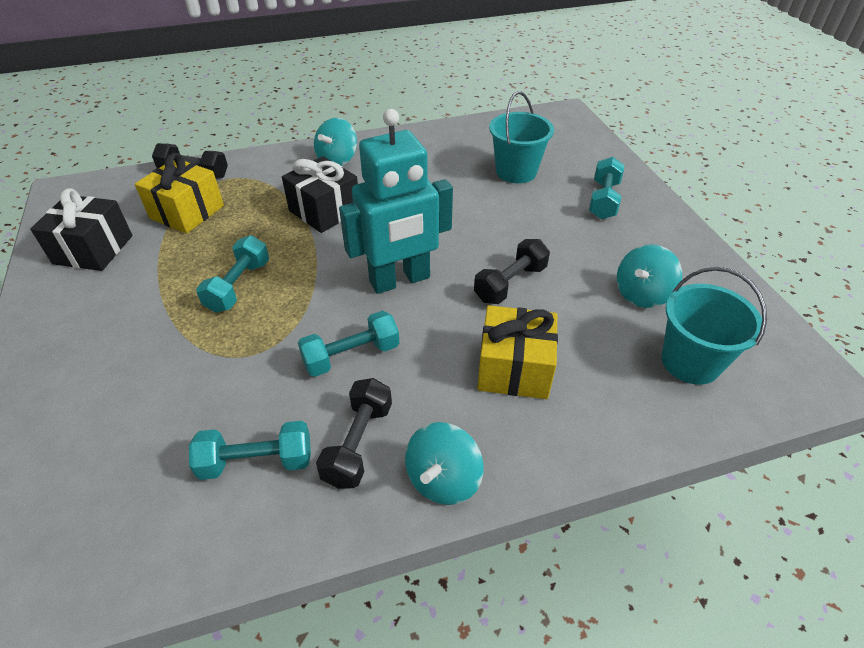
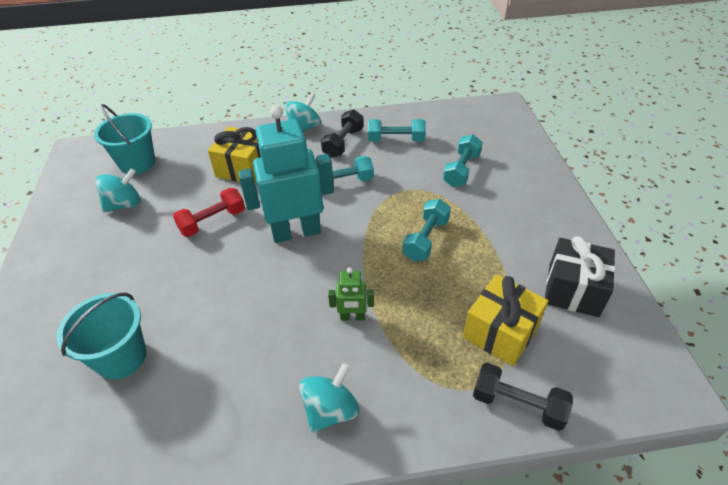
camera: 170 degrees left, 0 degrees up
black gift [282,156,358,233] -> green robot [328,267,374,321]
black dumbbell [474,239,550,304] -> red dumbbell [173,188,245,237]
turquoise dumbbell [589,157,625,219] -> turquoise dumbbell moved to [443,134,483,187]

